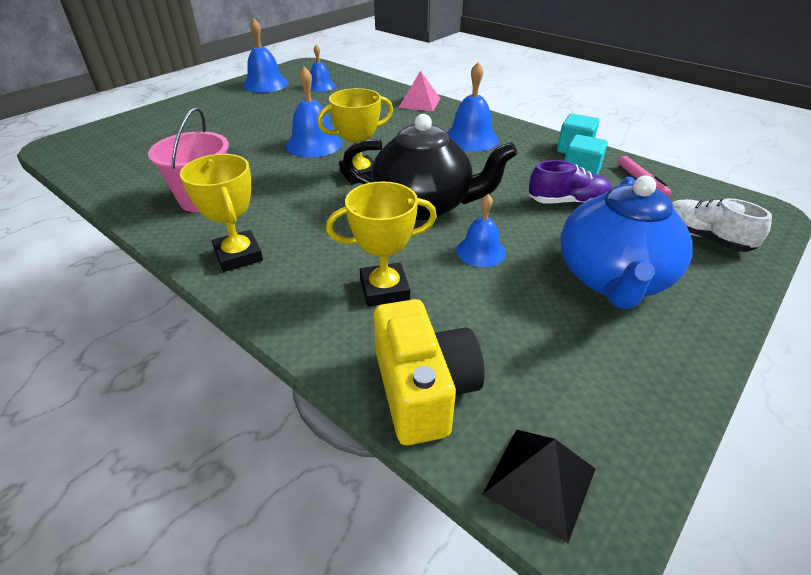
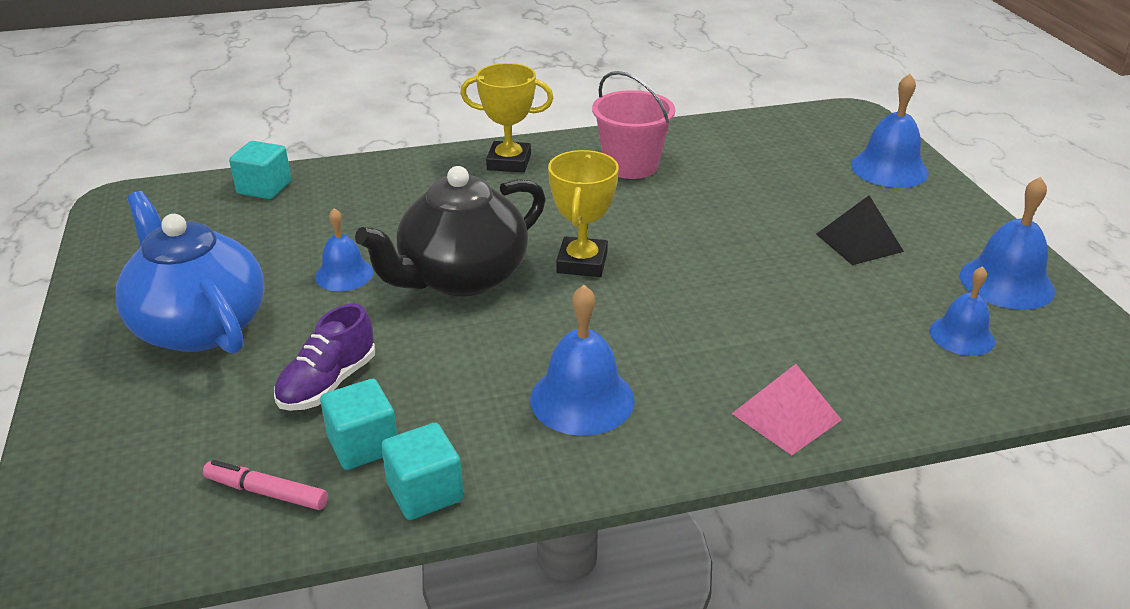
camera: 125 degrees right, 5 degrees down
blue bell [286,66,342,157] -> blue bell moved to [851,74,929,188]
yellow trophy [326,181,437,306] -> none
yellow camera [374,299,485,446] -> turquoise cube [229,141,291,199]
black pyramid [482,430,595,543] -> black pyramid moved to [816,195,904,265]
white shoe [672,198,772,252] -> none

